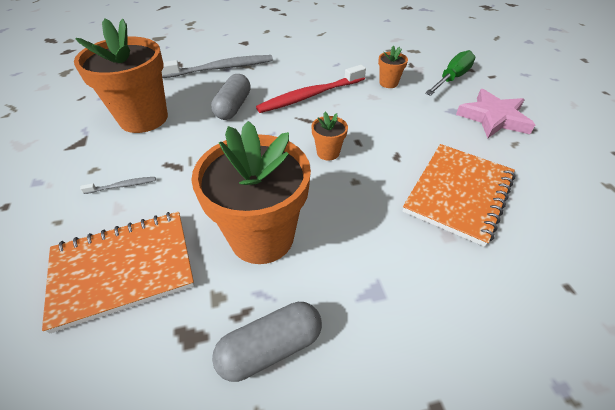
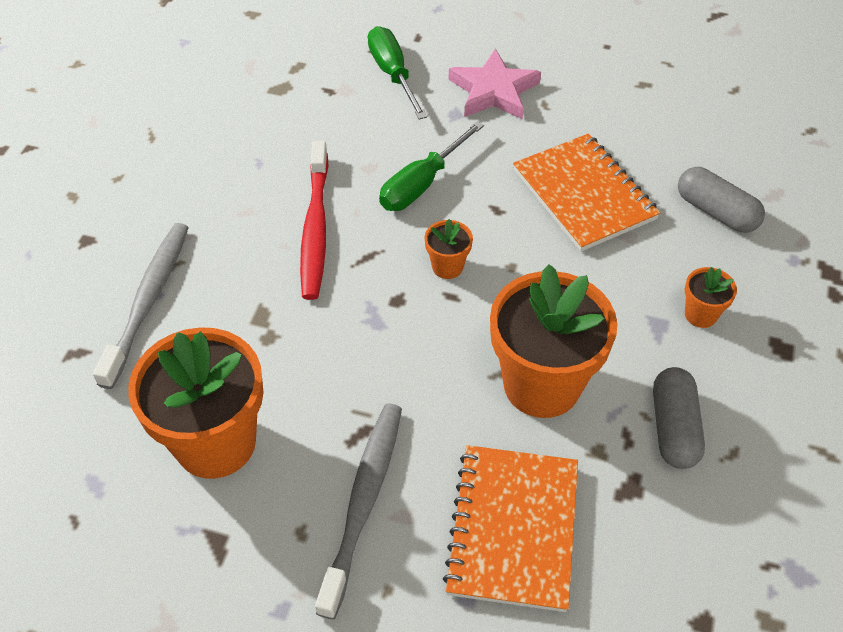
camera: 60 degrees left, 5 degrees up
grey toothbrush [80,177,156,194] -> grey toothbrush [315,404,402,619], size x2.33
grey capsule [211,74,251,120] -> grey capsule moved to [678,167,765,233]
orange flower pot [378,46,408,88] -> orange flower pot moved to [685,267,737,328]
none -> green screwdriver [379,121,484,211]

